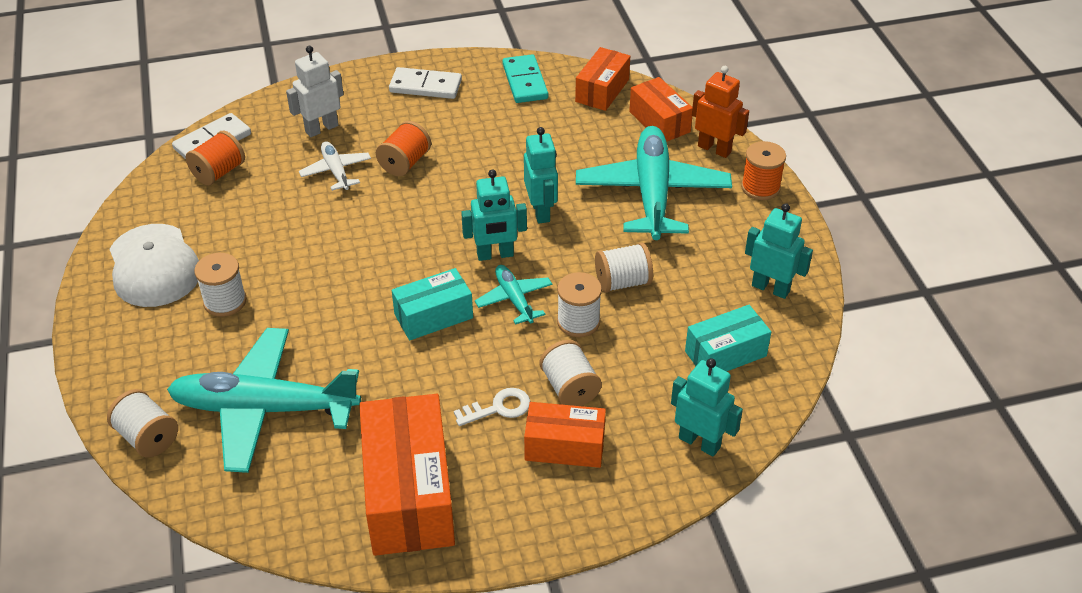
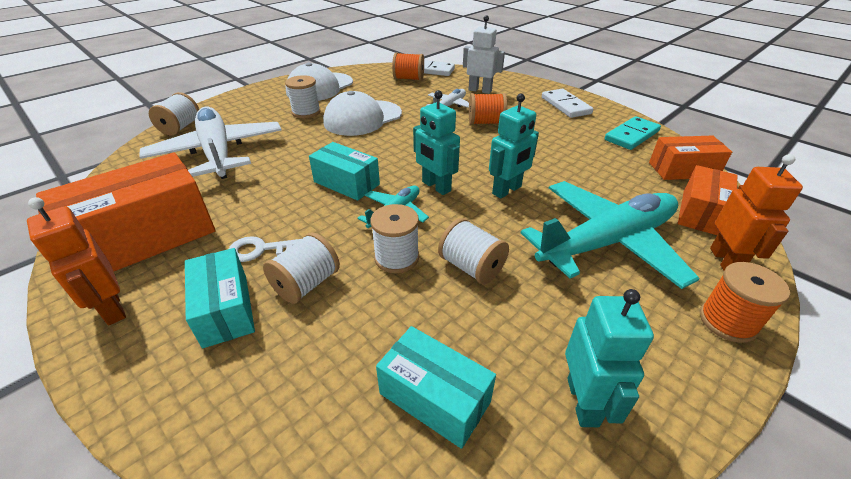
camera: 60 degrees right, 5 degrees down
turquoise plane [167,328,361,473] -> white plane [140,107,282,179]
white key [454,388,530,426] -> white key turned 135 degrees clockwise [229,236,301,262]
orange box [524,402,606,468] -> turquoise box [185,248,255,348]
turquoise robot [671,358,743,457] -> none
none -> orange robot [27,197,126,325]
none -> white cap [323,91,402,136]

